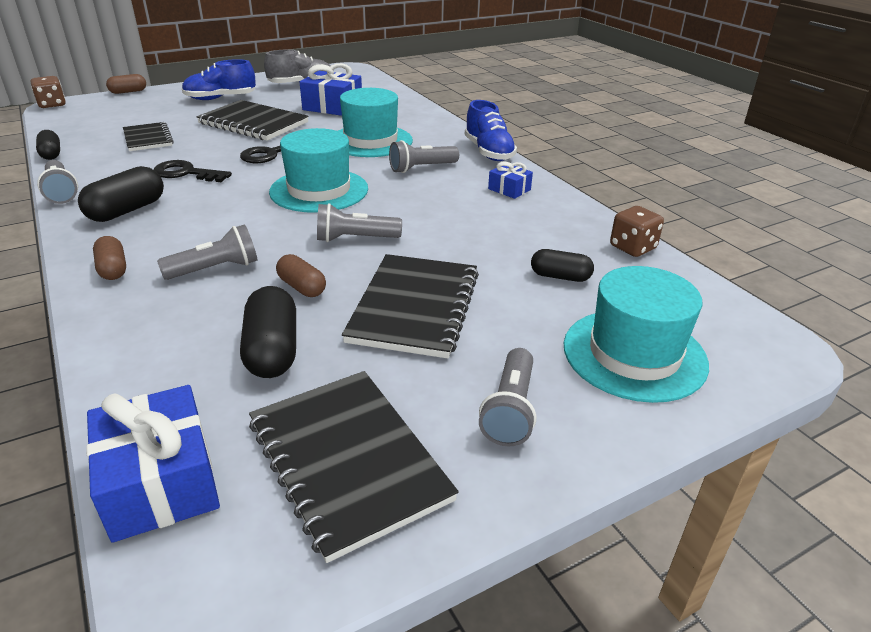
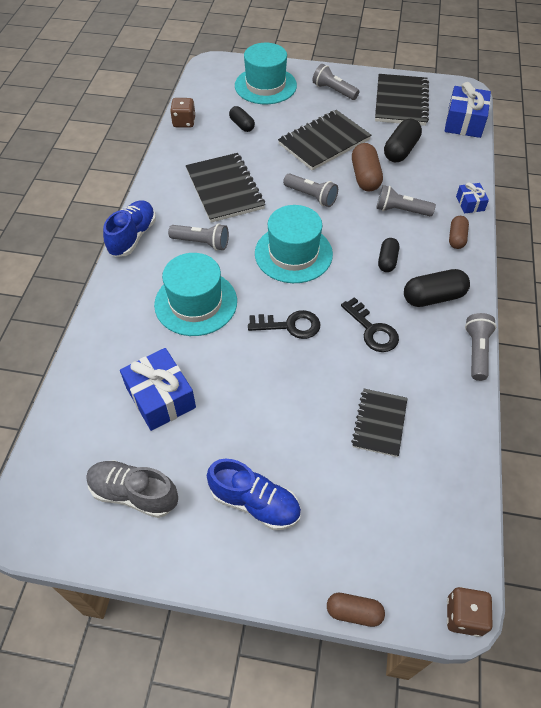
camera: 140 degrees left, 20 degrees up
black capsule [36,130,60,160] -> black capsule moved to [378,238,399,272]
black notebook [196,100,309,141] -> black notebook moved to [186,153,265,222]
brown capsule [276,254,326,297] -> brown capsule [352,143,383,192], size x1.59
grey flashlight [479,348,536,446] -> grey flashlight turned 105 degrees counterclockwise [312,64,360,100]
blue gift [488,162,533,199] -> blue gift moved to [456,182,489,213]

